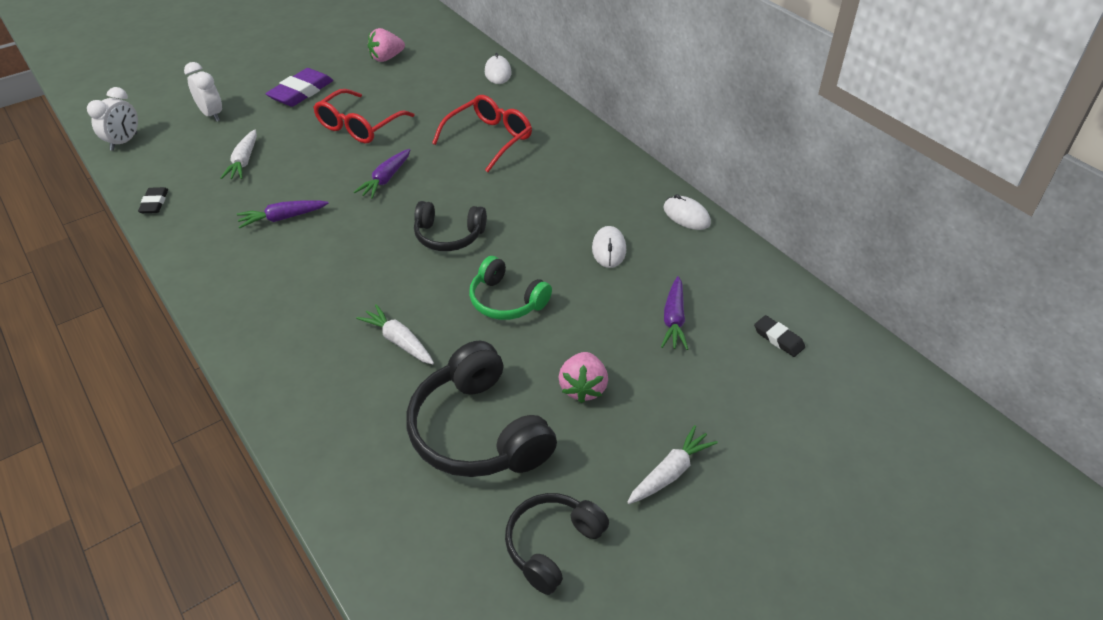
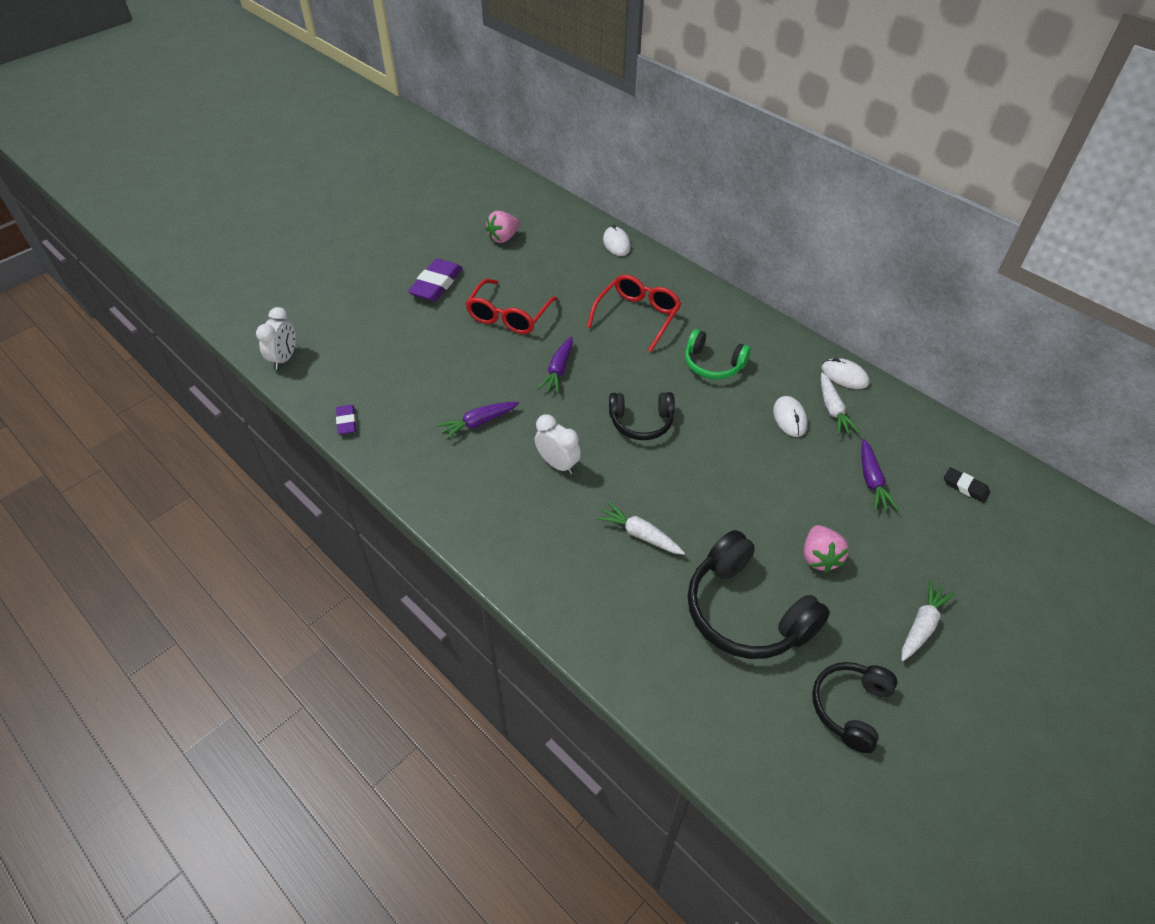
camera: 10 degrees left, 5 degrees up
black eraser [138,187,168,213] -> purple eraser [336,405,356,434]
white clock [184,62,222,122] -> white clock moved to [535,414,581,474]
white carrot [221,129,257,179] -> white carrot moved to [821,373,859,435]
green headphones [469,256,552,320] -> green headphones moved to [685,329,751,380]

